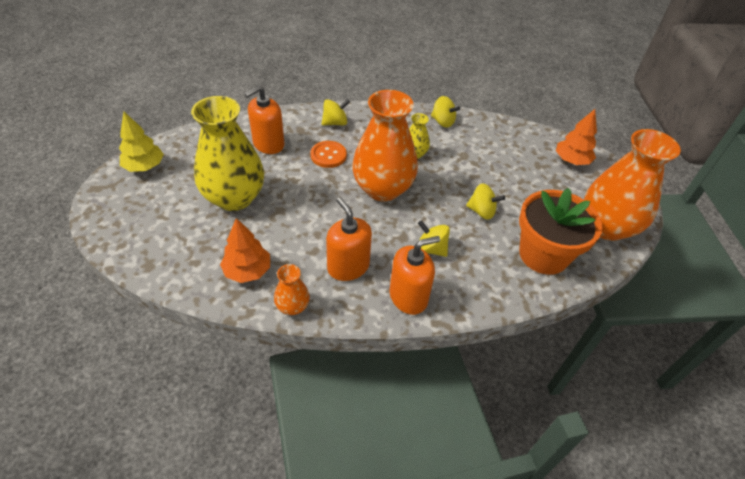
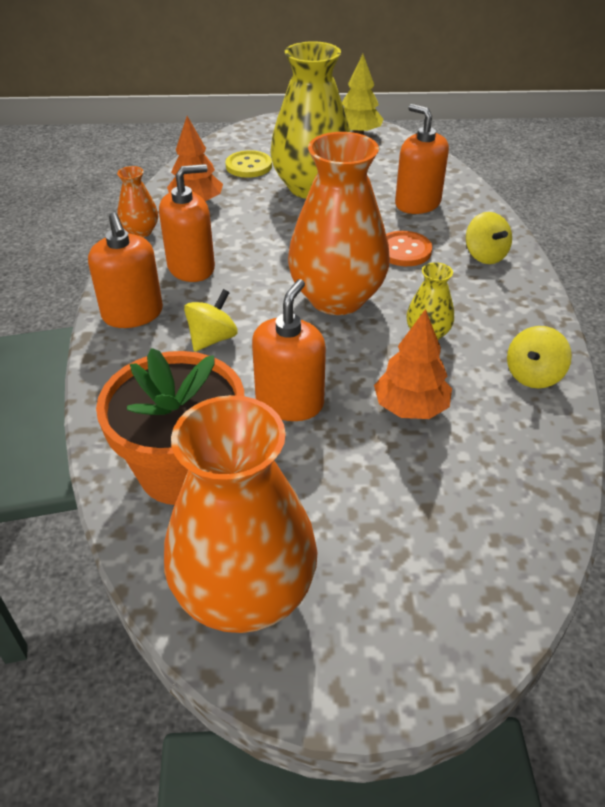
camera: 95 degrees right, 5 degrees down
yellow spinning top [466,183,505,220] -> orange soap dispenser [252,279,326,421]
orange tree [556,109,597,165] -> orange tree moved to [374,309,452,419]
none -> yellow button [226,150,272,178]

